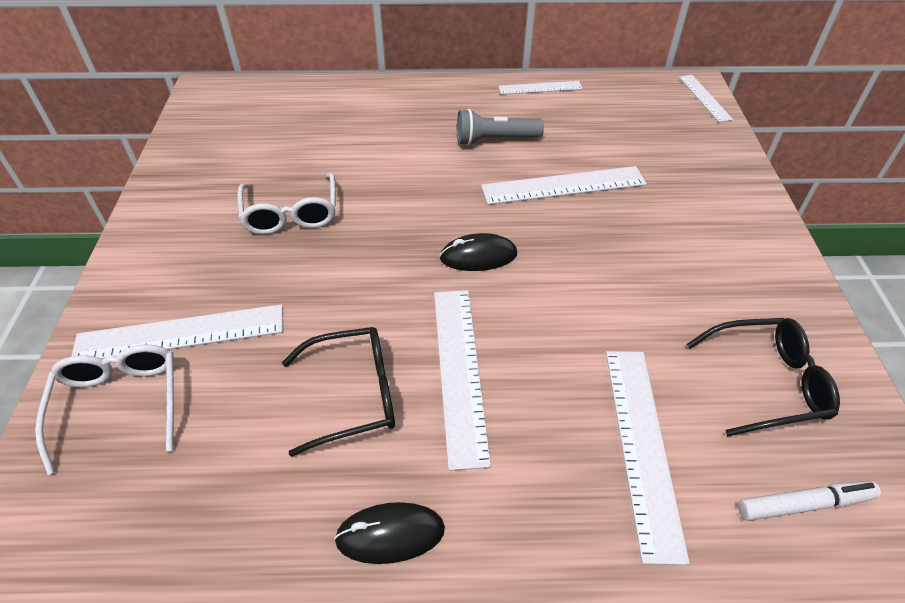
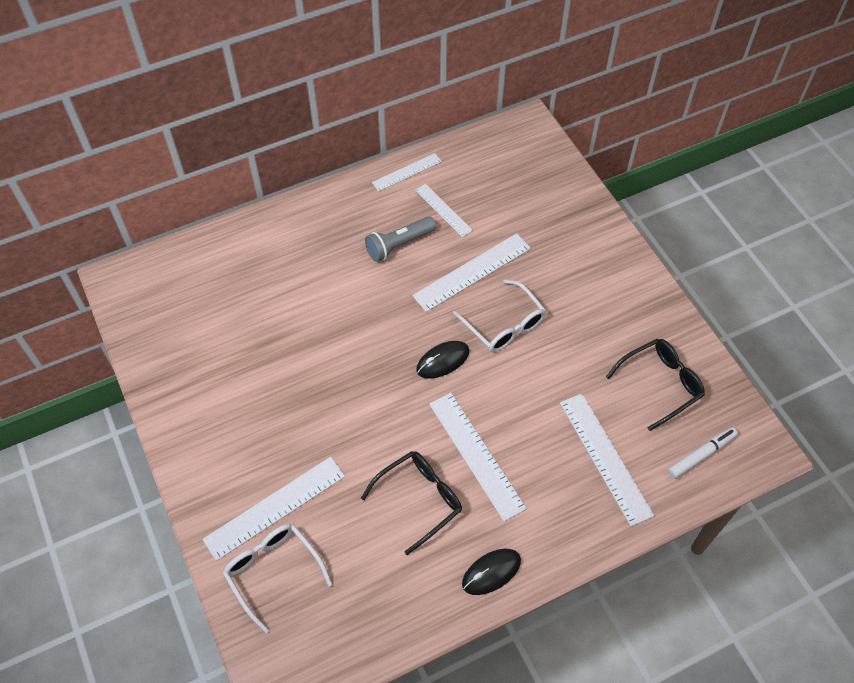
camera: 25 degrees left, 10 degrees up
white glasses [237,173,336,234] -> white glasses moved to [453,279,546,352]
white ruler [679,75,733,122] -> white ruler moved to [415,184,473,237]

